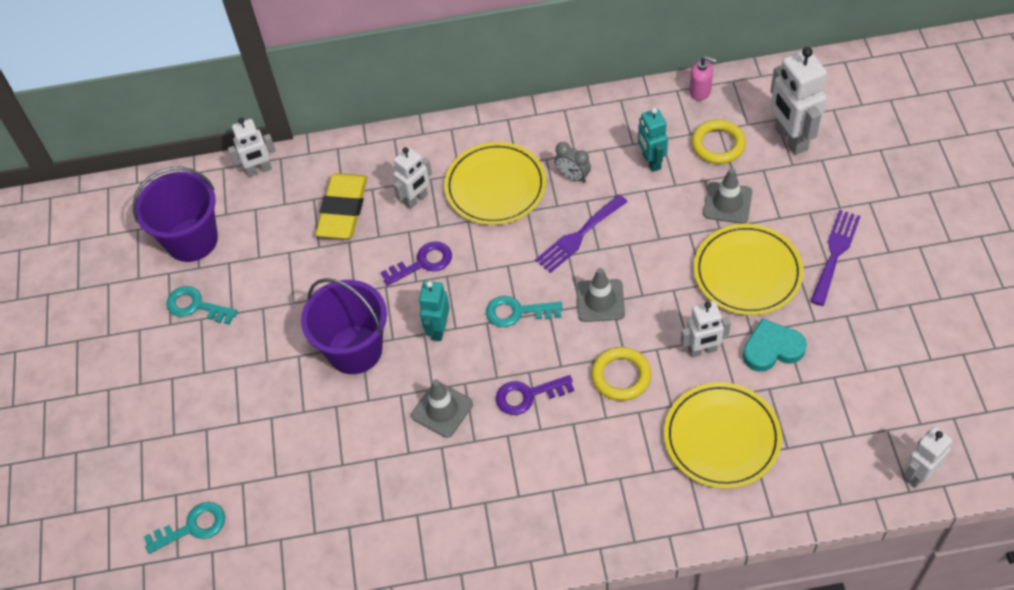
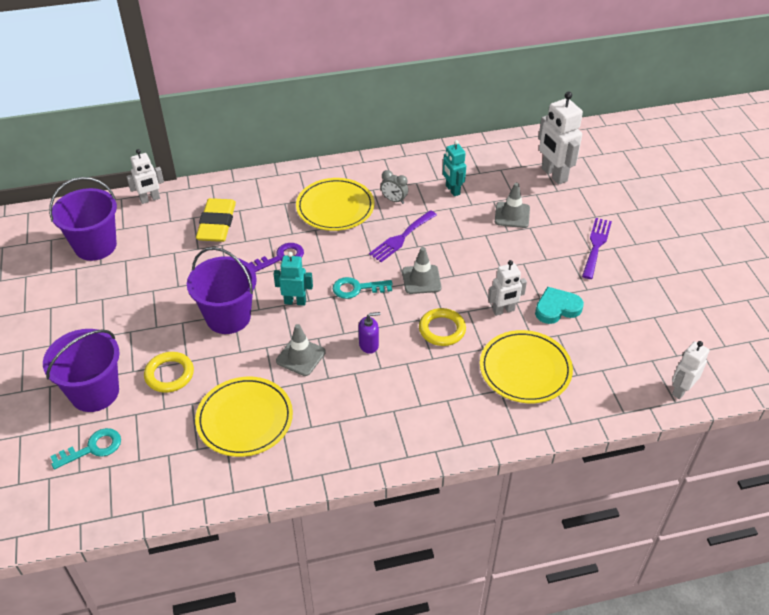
camera: 10 degrees left, 10 degrees down
turquoise key [166,286,238,325] -> none
white robot [393,147,432,209] -> none
turquoise robot [419,281,450,341] -> turquoise robot turned 90 degrees clockwise [274,252,313,306]
purple key [496,375,574,415] -> purple soap dispenser [358,312,381,354]
pink soap dispenser [689,56,717,101] -> none
yellow ring [691,119,746,164] -> yellow ring moved to [144,352,194,393]
yellow plate [694,224,804,315] -> yellow plate moved to [195,377,293,457]
none -> purple bucket [43,329,120,412]

